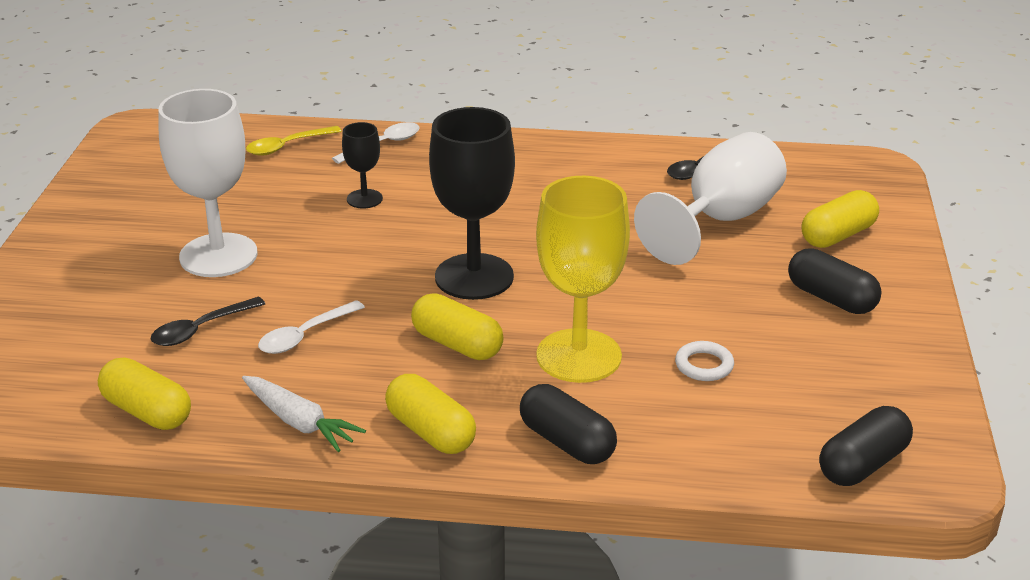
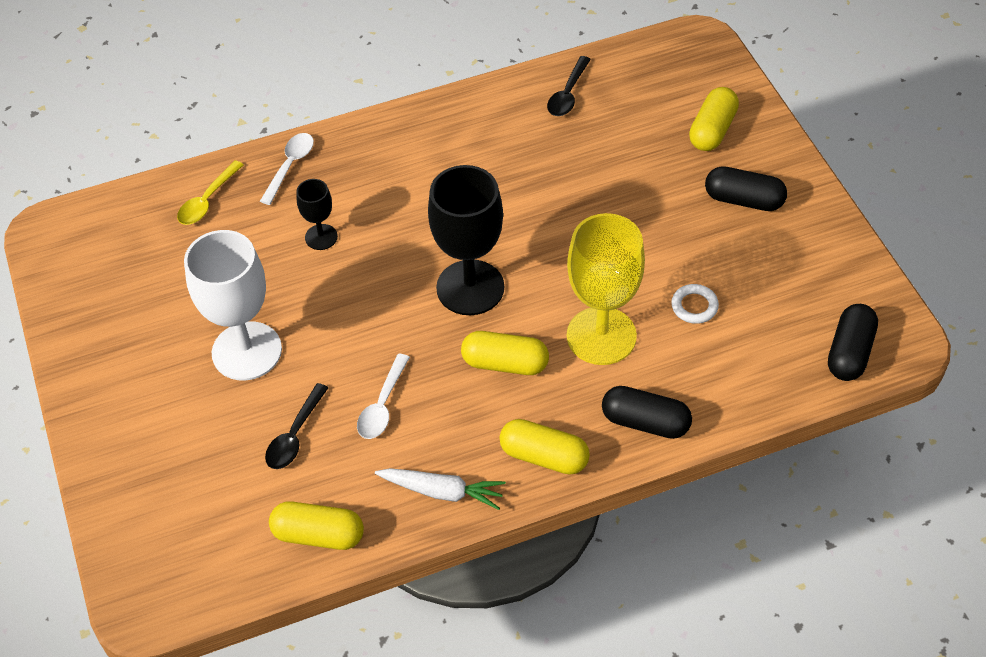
camera: 25 degrees left, 20 degrees up
white goblet [634,132,787,265] -> none

